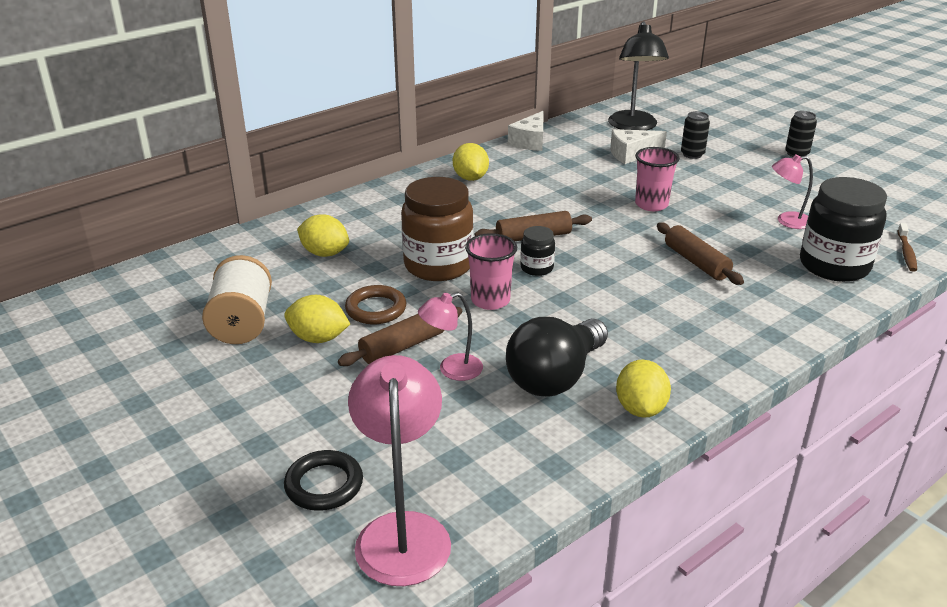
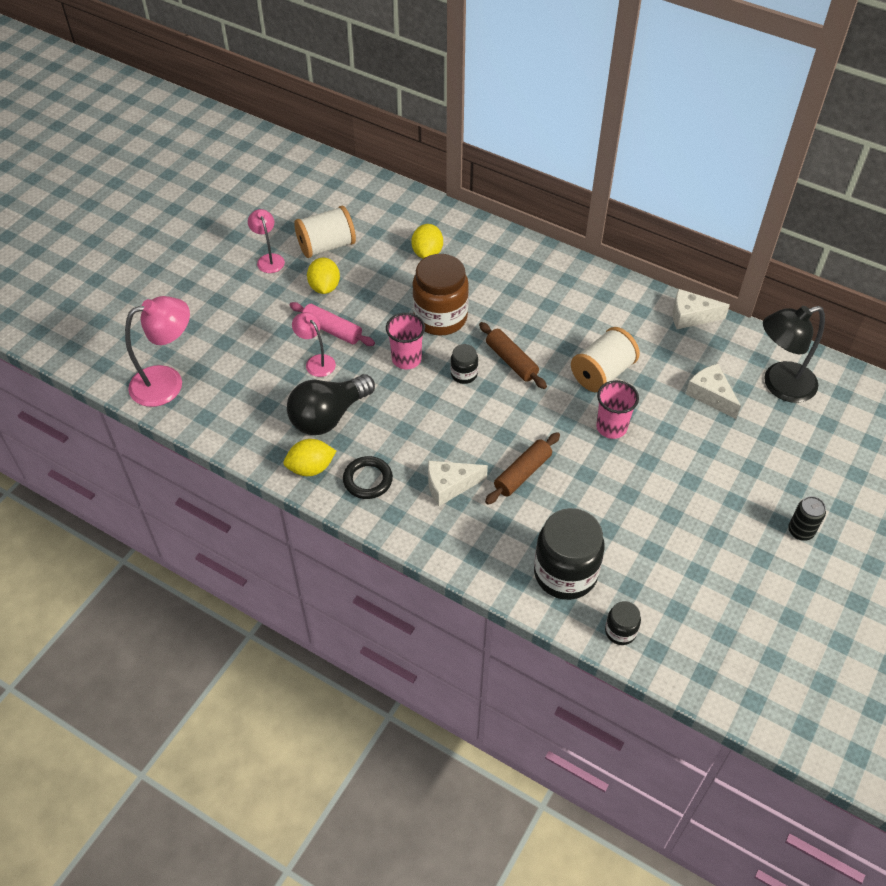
camera: 70 degrees right, 20 degrees up
black ring [284,450,363,511] -> black ring moved to [343,456,393,499]
brown rolling pin [338,307,462,366] -> pink rolling pin [290,302,375,346]
brown ring [345,285,406,324] -> none
yellow lemon [453,143,489,181] -> none
black light bulb [506,317,608,397] -> black light bulb turned 60 degrees counterclockwise [287,374,375,435]
black can [681,111,710,159] -> none
pink lamp [772,154,813,229] -> pink lamp moved to [248,209,285,273]
brown toothbrush [898,223,917,272] -> black jar [605,601,641,645]
none -> white cheese [428,461,488,506]
none -> white spool [571,327,640,392]

